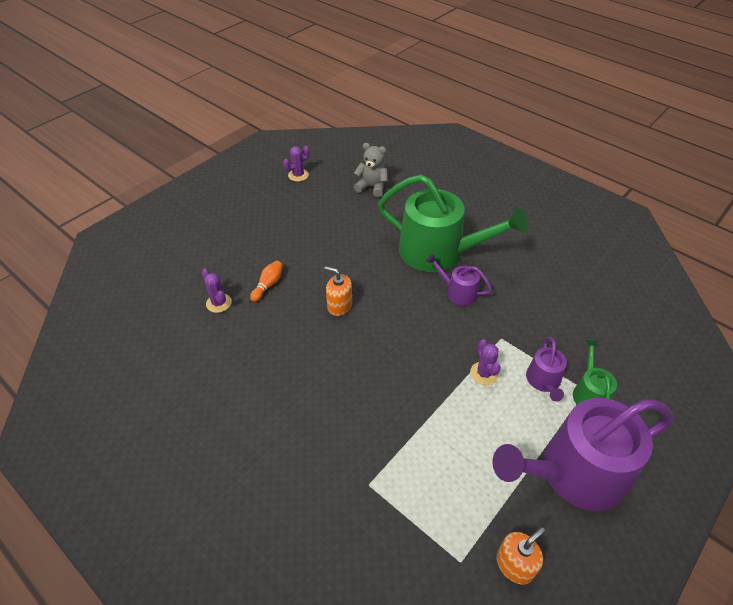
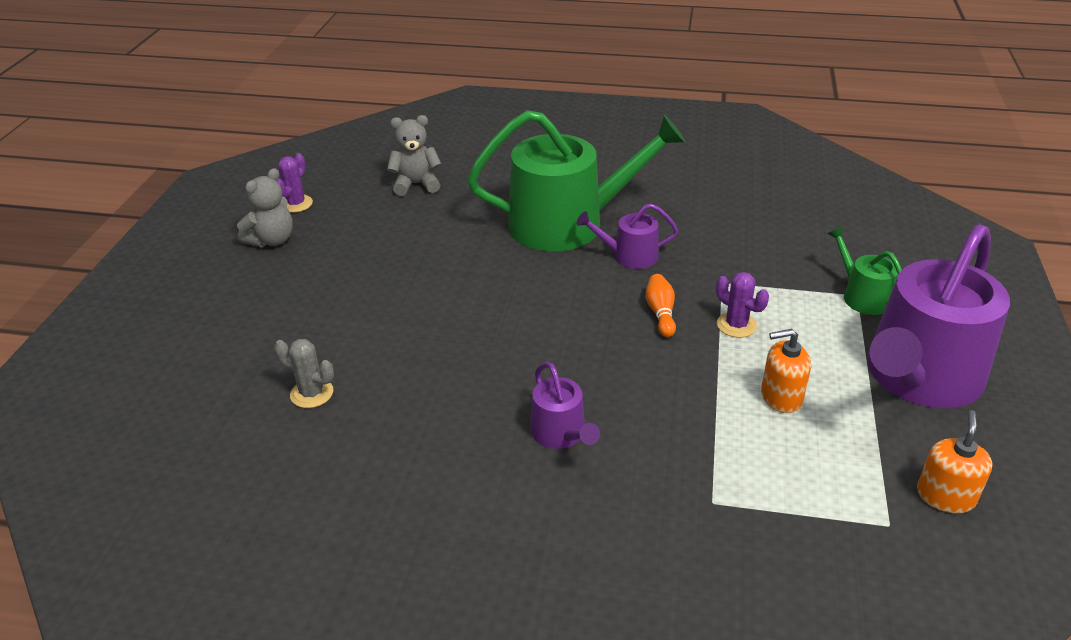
camera: 30 degrees left, 10 degrees down
purple cactus [202,269,232,313] -> grey cactus [274,339,334,408]
orange bowling pin [250,261,283,302] -> orange bowling pin moved to [646,274,676,337]
orange soap dispenser [324,266,352,316] -> orange soap dispenser moved to [761,329,811,413]
purple watering can [526,337,567,402] -> purple watering can moved to [530,362,600,449]
none -> grey teddy bear [237,168,293,247]

